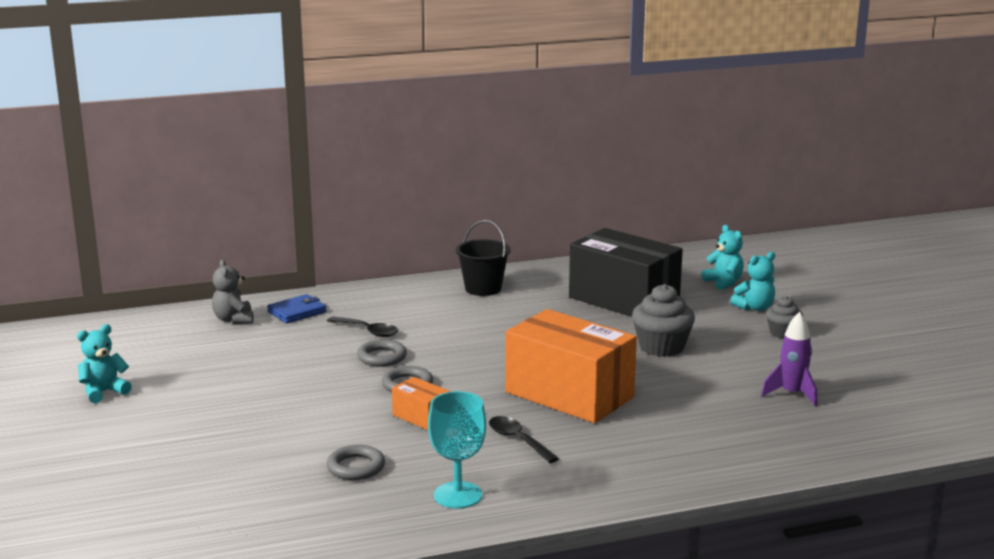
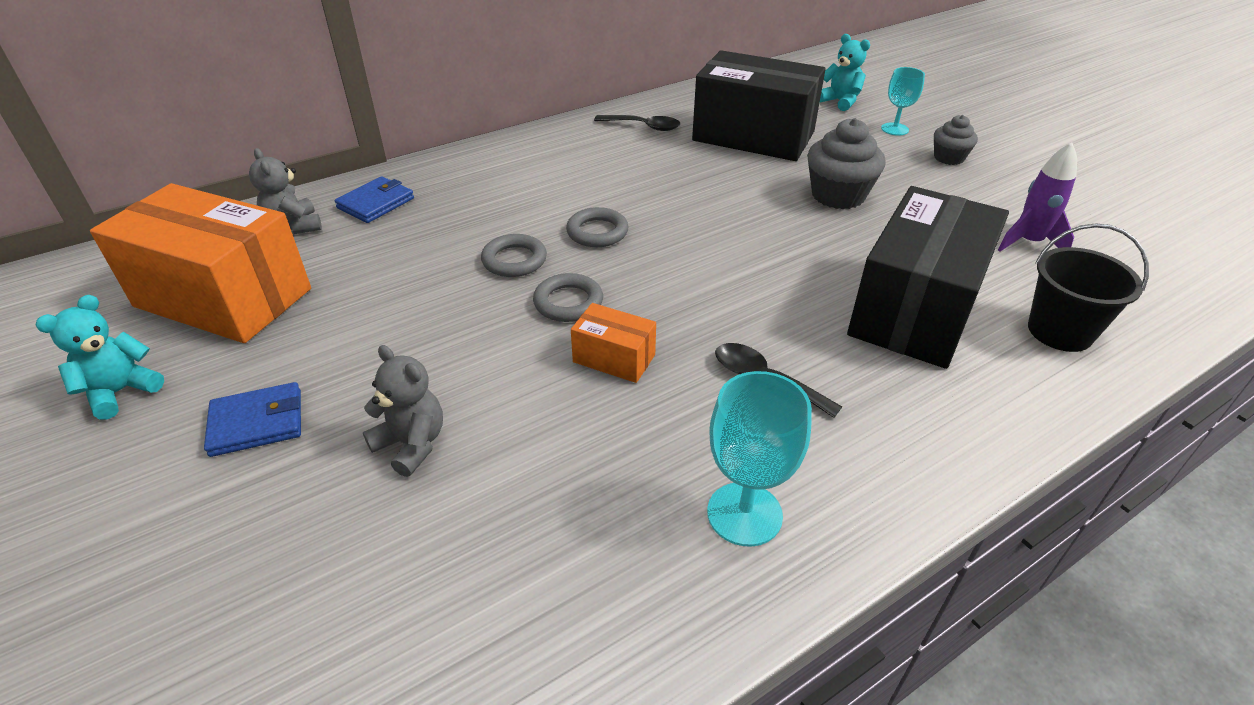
camera: 15 degrees left, 20 degrees up
black spoon [327,317,398,337] -> black spoon moved to [594,115,680,131]
grey ring [327,445,385,480] -> grey ring moved to [566,207,628,247]
black bucket [456,220,511,296] -> black bucket moved to [1028,223,1149,352]
orange box [505,309,637,423] -> orange box moved to [90,183,311,343]
turquoise teddy bear [730,252,775,311] -> turquoise goblet [881,67,925,136]
none -> blue wallet [204,382,301,457]
none -> grey teddy bear [363,345,443,477]
none -> black box [847,186,1009,369]

